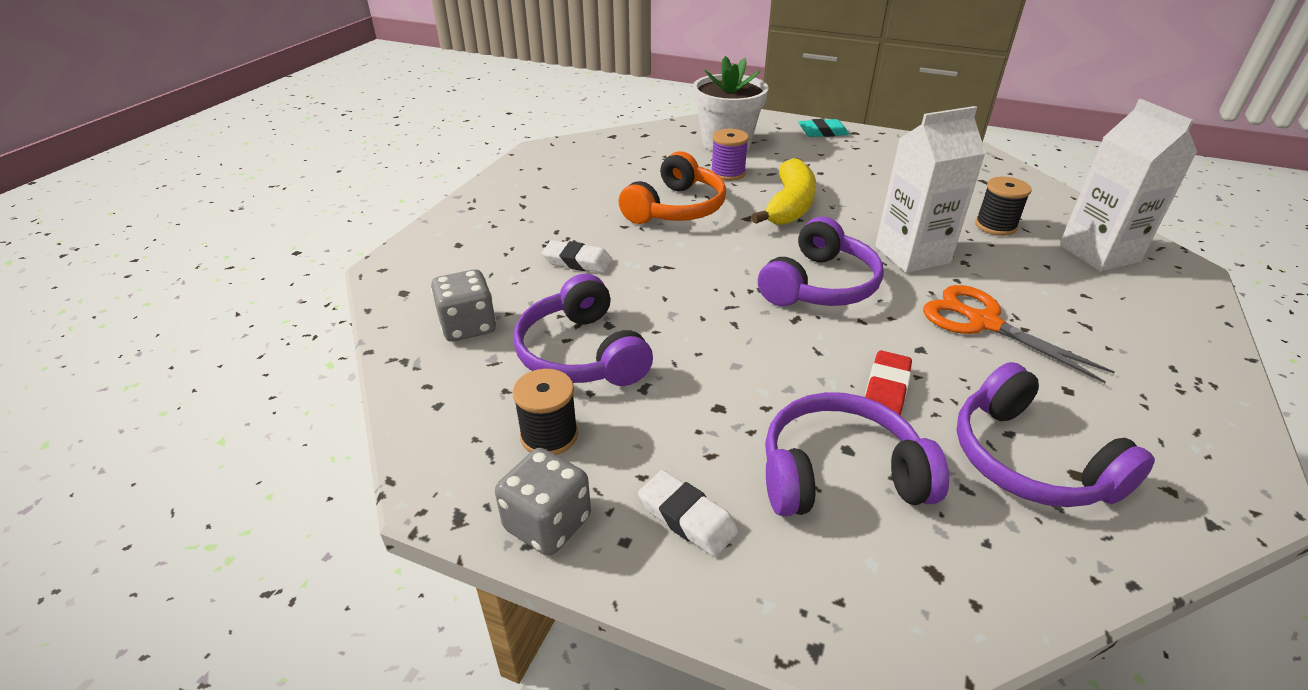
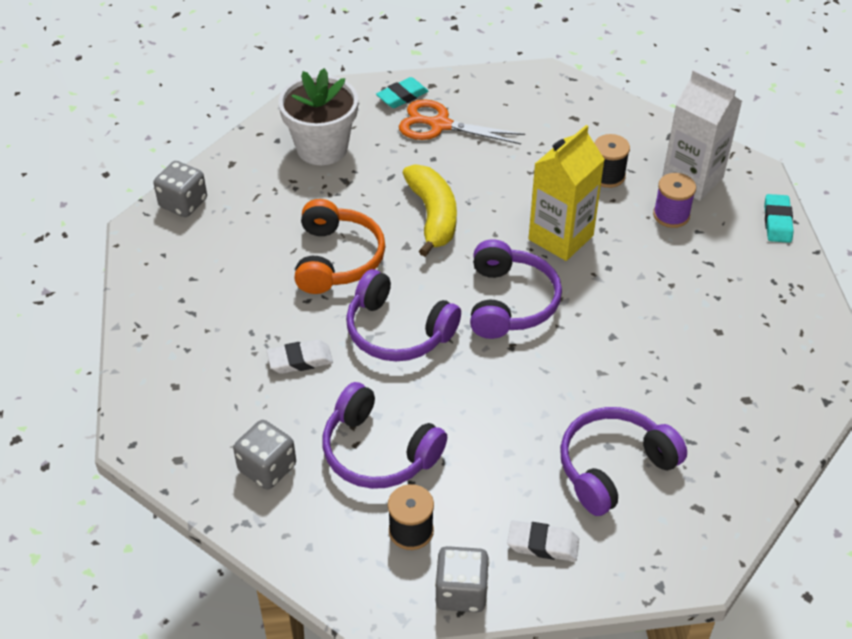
camera: 30 degrees left, 10 degrees up
purple spool [711,129,749,181] -> purple spool moved to [653,173,696,228]
red eraser [865,350,912,416] -> none
white carton [875,106,986,273] -> yellow carton [528,125,605,261]
orange scissors [923,285,1114,383] -> orange scissors moved to [399,99,525,144]
purple headphones [956,362,1155,507] -> purple headphones moved to [346,269,461,361]
none -> grey dice [154,161,207,217]
none -> turquoise eraser [764,194,794,243]

